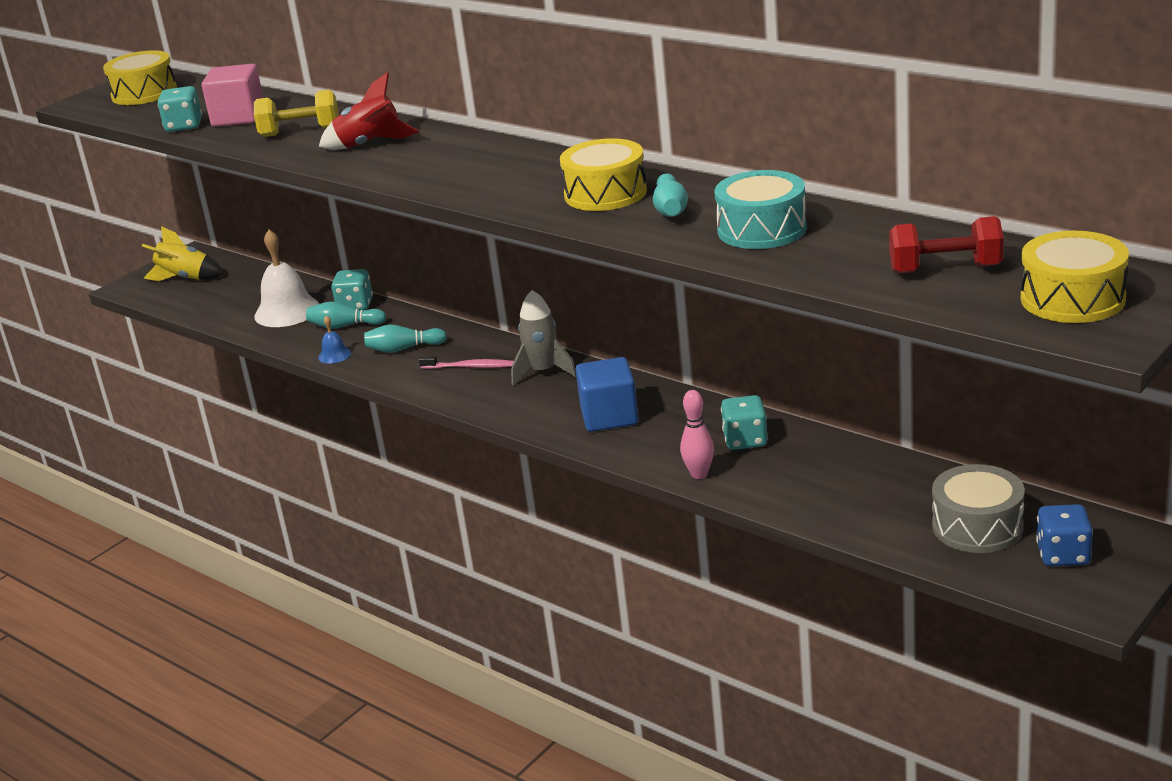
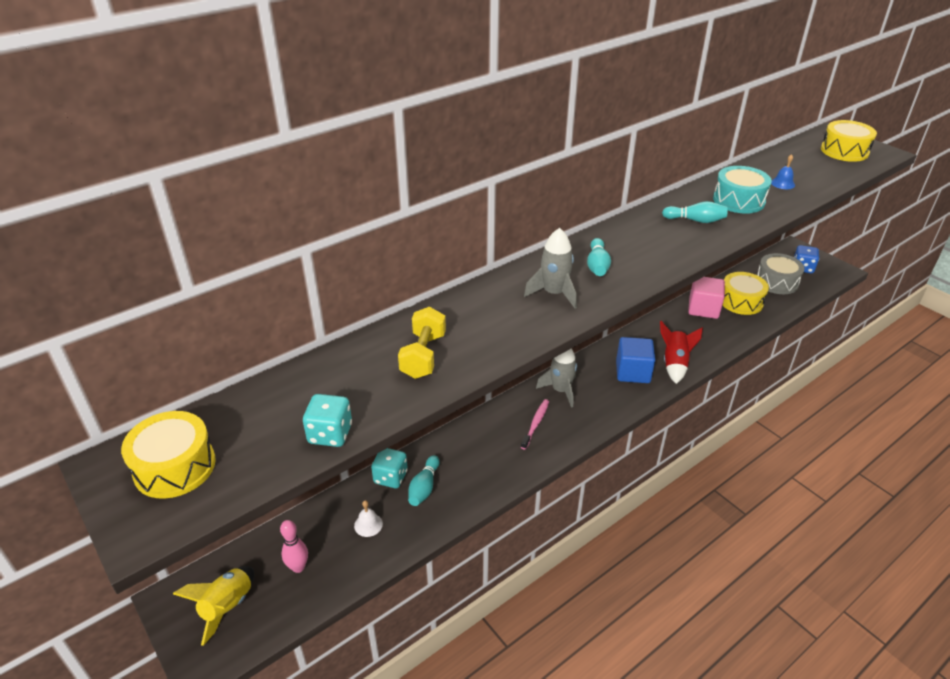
camera: 80 degrees left, 10 degrees up
pink cube [201,64,263,127] -> pink cube moved to [688,277,725,319]
white bell [254,230,320,327] -> white bell [354,500,383,537], size x0.47
blue bell [318,316,351,364] -> blue bell moved to [771,154,795,189]
red rocket [319,72,419,150] -> red rocket moved to [660,321,703,384]
turquoise bowling pin [364,325,447,353] -> turquoise bowling pin moved to [587,238,611,276]
yellow drum [560,138,647,211] -> yellow drum moved to [723,272,769,315]
pink bowling pin [680,390,714,479] -> pink bowling pin moved to [280,520,308,573]
turquoise dice [721,395,768,450] -> none
red dumbbell [889,216,1004,274] -> none
none -> grey rocket [524,228,577,309]

